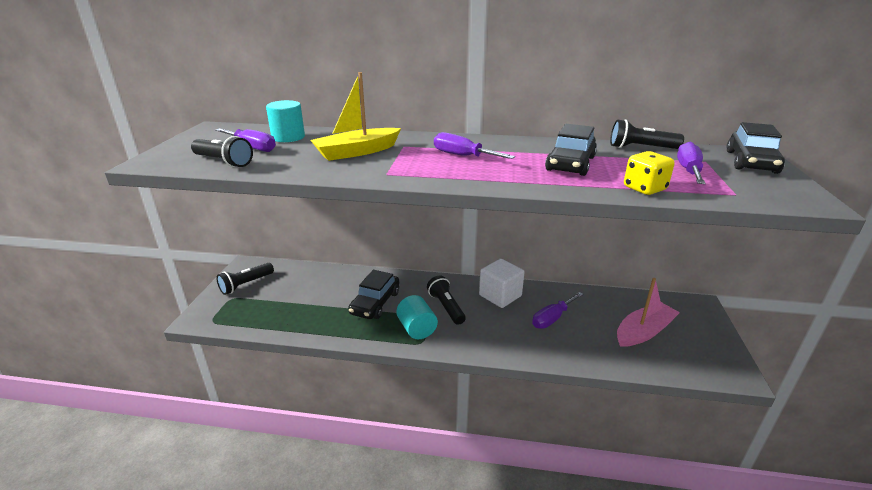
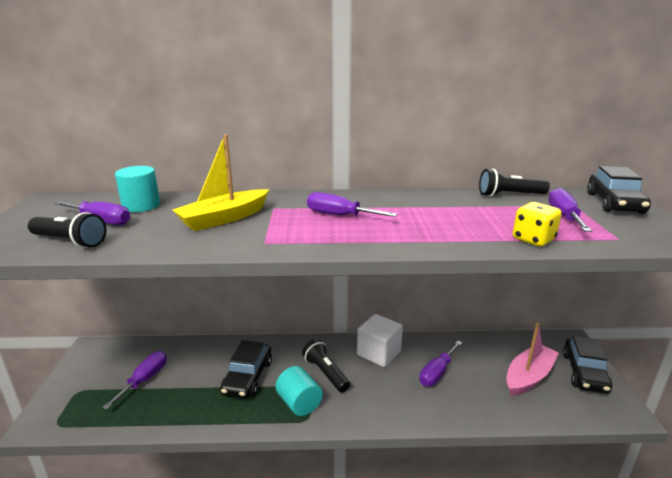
camera: 10 degrees left, 5 degrees down
black flashlight [216,263,274,295] -> none
black car [545,124,597,176] -> black car moved to [563,336,612,394]
none -> purple screwdriver [102,351,167,410]

